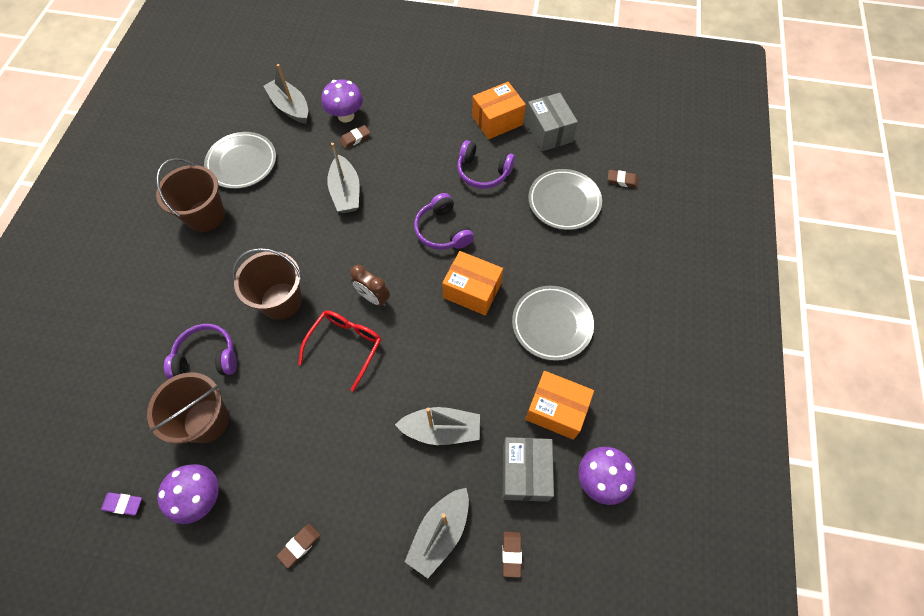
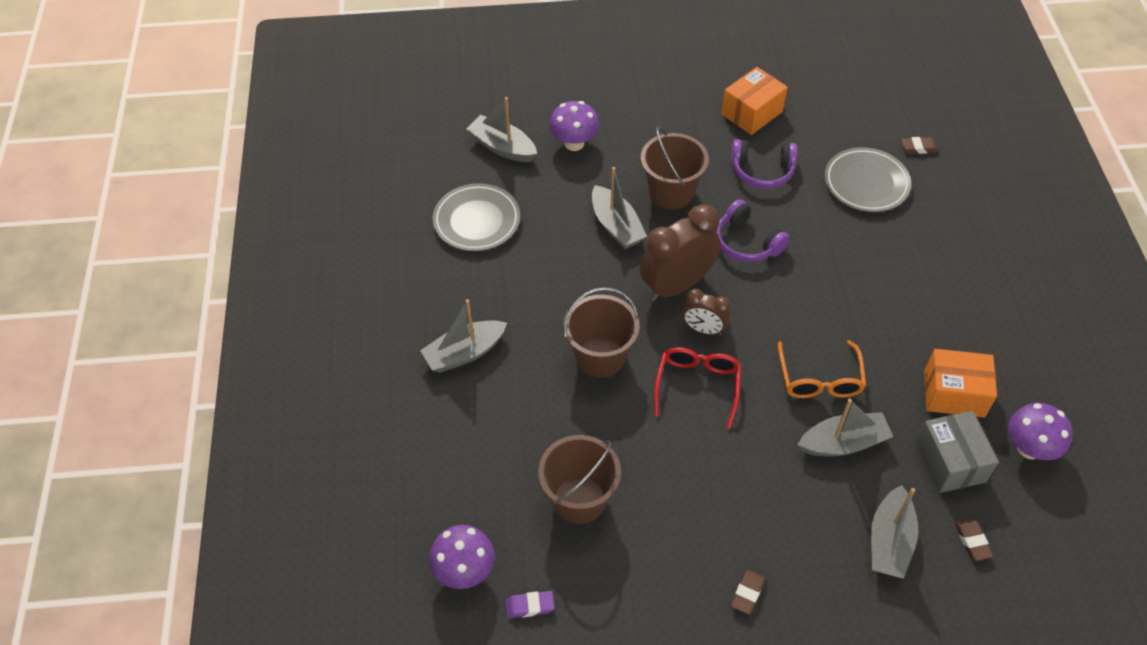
camera: 15 degrees left, 10 degrees down
brown bucket [156,158,225,232] -> brown bucket moved to [641,126,709,210]
purple mushroom [157,464,219,524] -> purple mushroom moved to [429,525,495,589]
purple headphones [164,324,237,379] -> none
brown eraser [340,125,370,149] -> none
orange box [442,251,503,315] -> none
grey plate [512,286,594,361] -> none
grey box [526,93,578,151] -> none
none -> grey boat [420,299,507,373]
none -> brown clock [639,204,721,301]
none -> orange glasses [778,340,866,398]

